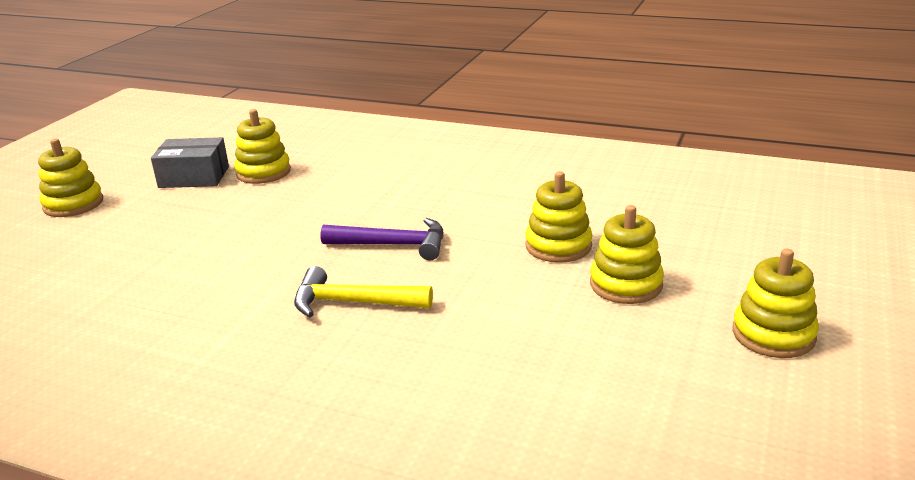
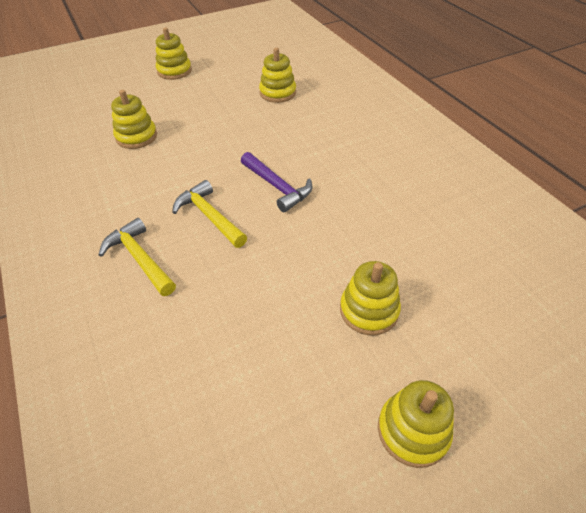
camera: 40 degrees right, 20 degrees up
grey box [151,137,229,188] -> none
yellow stacking toy [525,171,592,263] -> yellow stacking toy moved to [111,90,157,149]
none -> yellow hammer [98,218,176,296]

